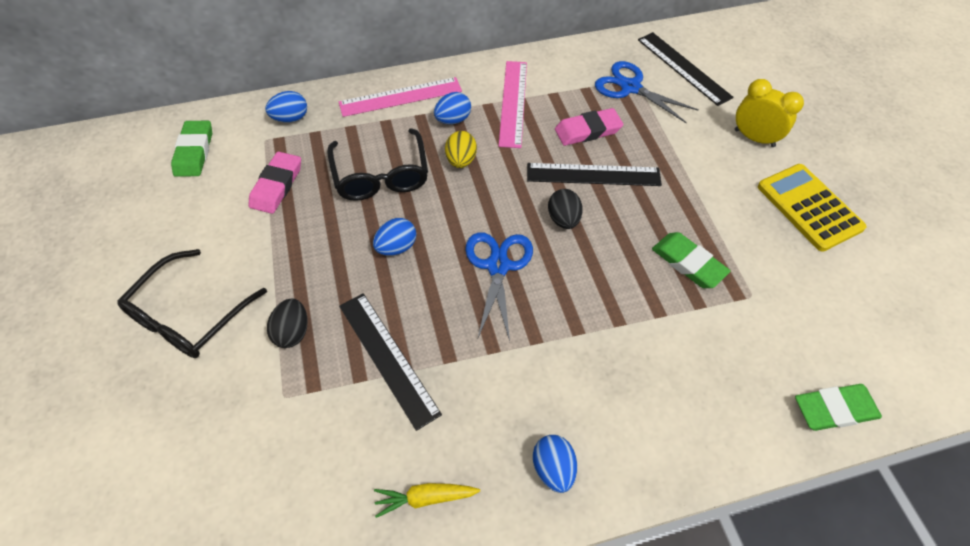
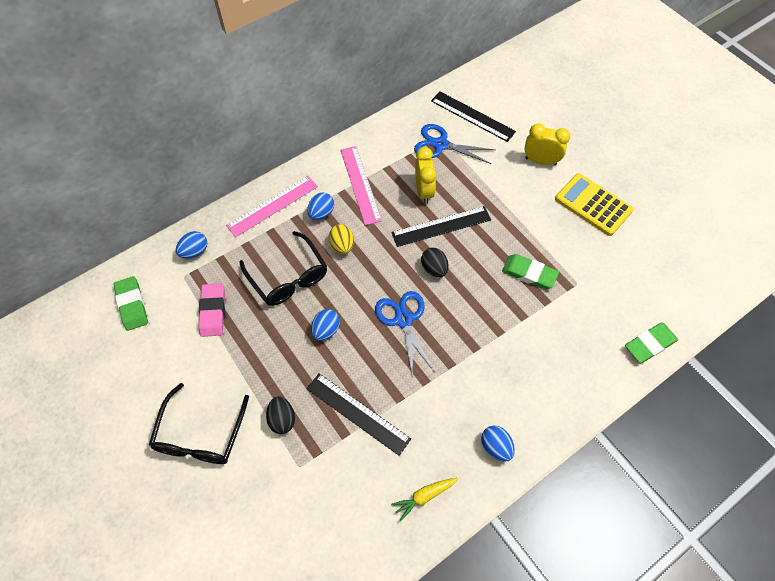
camera: 20 degrees left, 5 degrees up
pink eraser [555,108,624,146] -> yellow clock [415,147,437,204]

